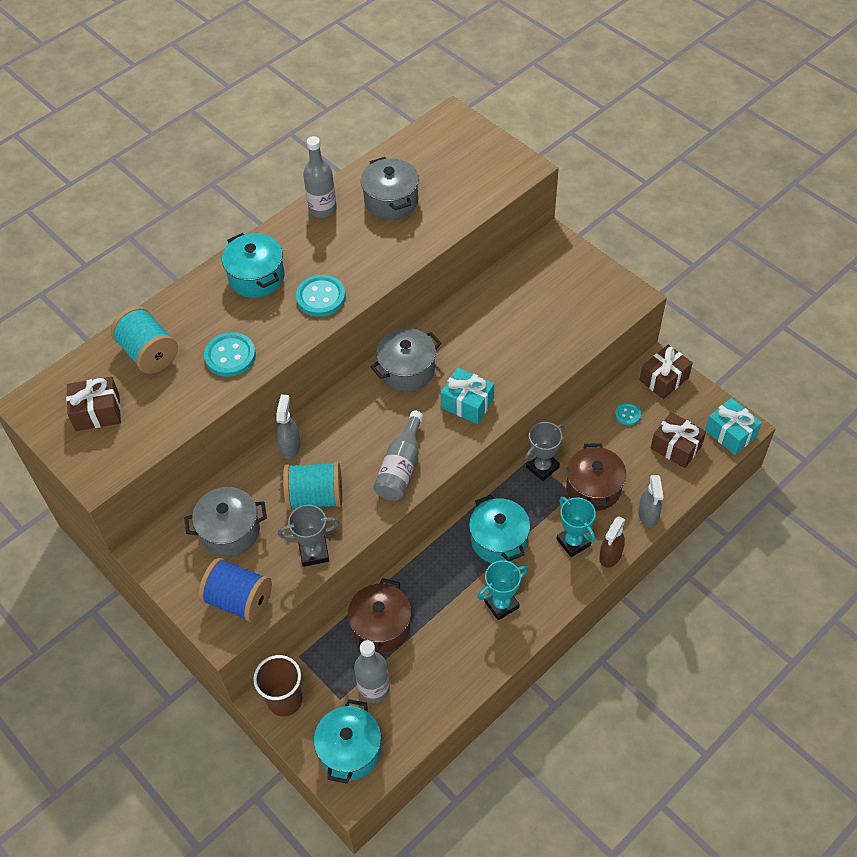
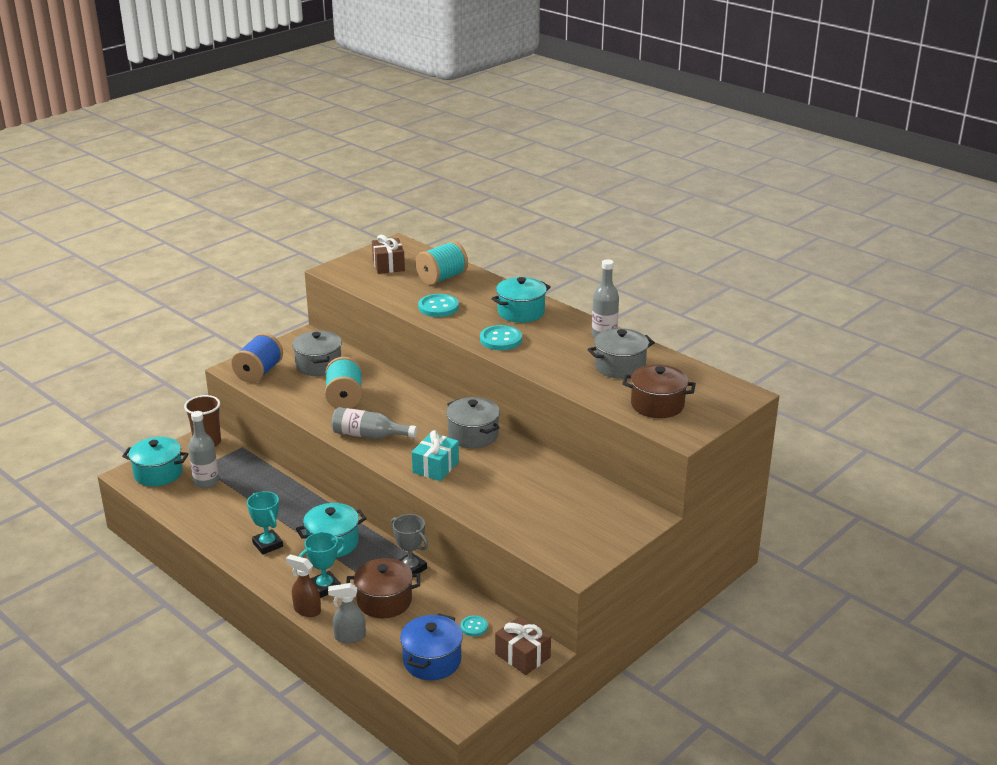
camera: 85 degrees right, 25 degrees down
grey spray bottle [276,394,301,459] -> none
grey trophy [278,505,340,567] -> none
brown pot [348,578,411,653] -> brown pot moved to [622,364,696,418]
brown gift [651,412,706,468] -> blue pot [400,613,463,680]
turquoise gift [705,398,762,455] -> none

